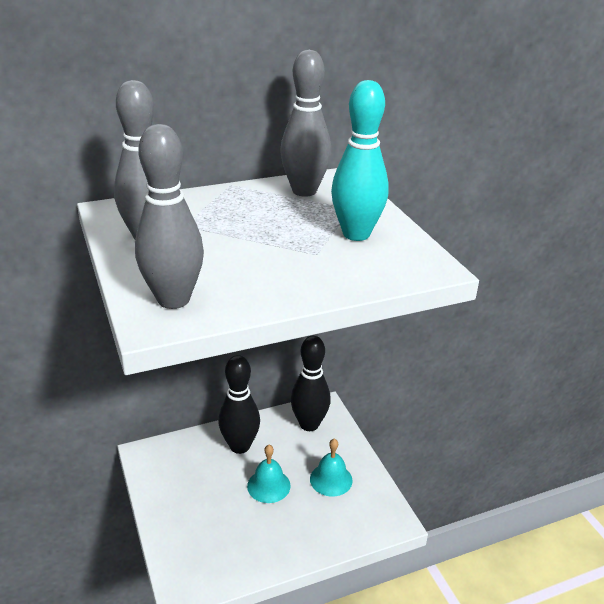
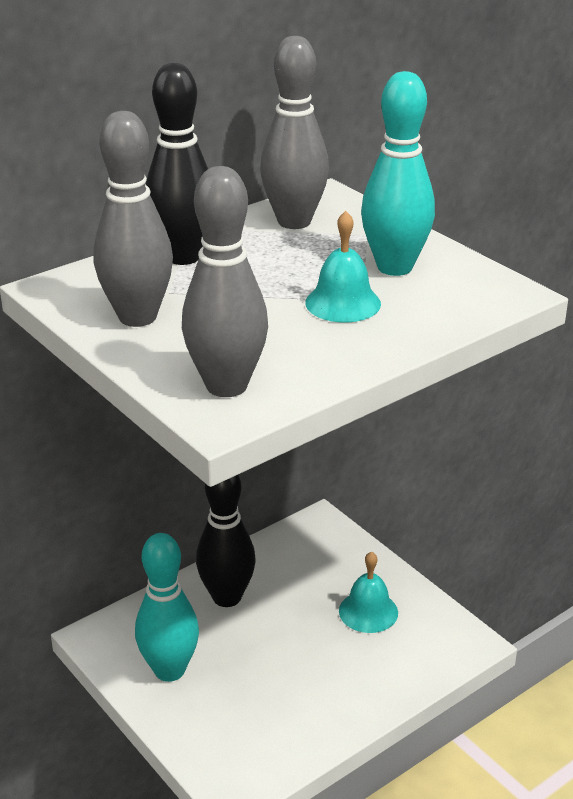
camera: 15 degrees left, 0 degrees up
turquoise bell [247,445,291,503] -> turquoise bell moved to [305,211,381,322]
black bowling pin [291,336,331,431] -> black bowling pin moved to [146,63,208,265]
none -> turquoise bowling pin [135,533,199,682]

